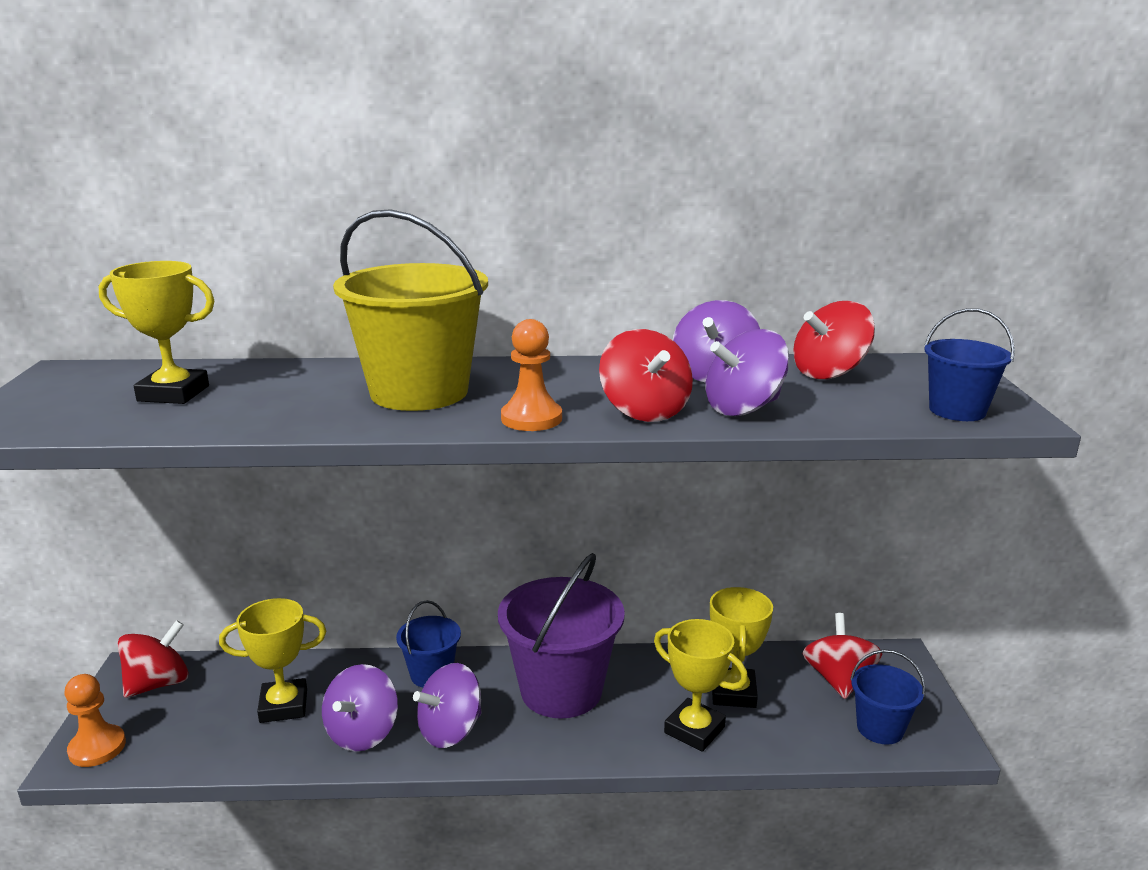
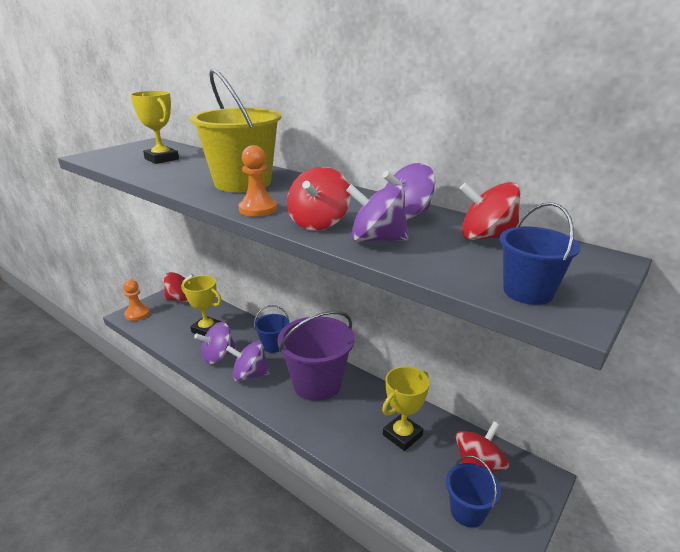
camera: 40 degrees right, 5 degrees up
yellow trophy [654,619,748,752] -> none

